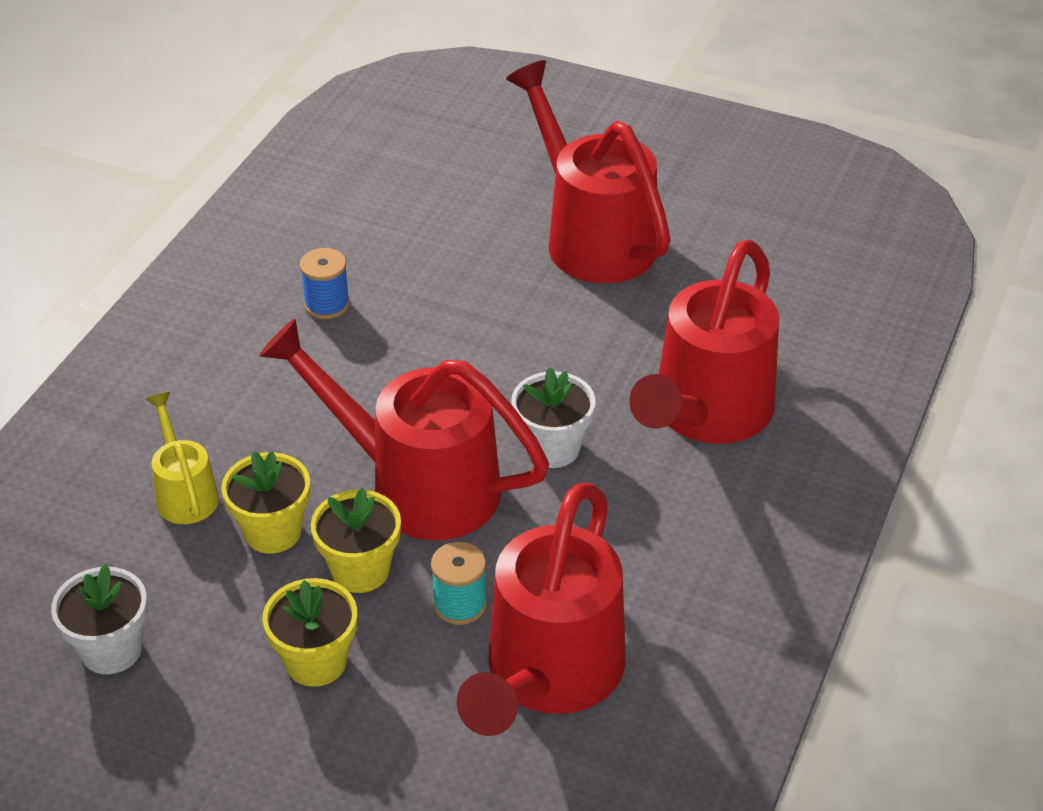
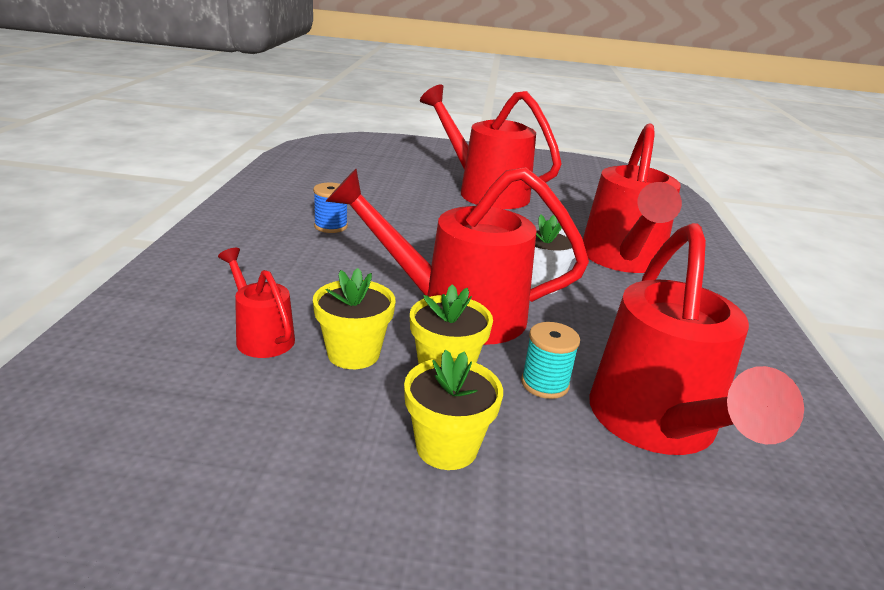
camera: 20 degrees left, 15 degrees down
white flower pot [51,564,148,674] -> none
yellow watering can [146,392,219,524] -> red watering can [218,248,295,358]

